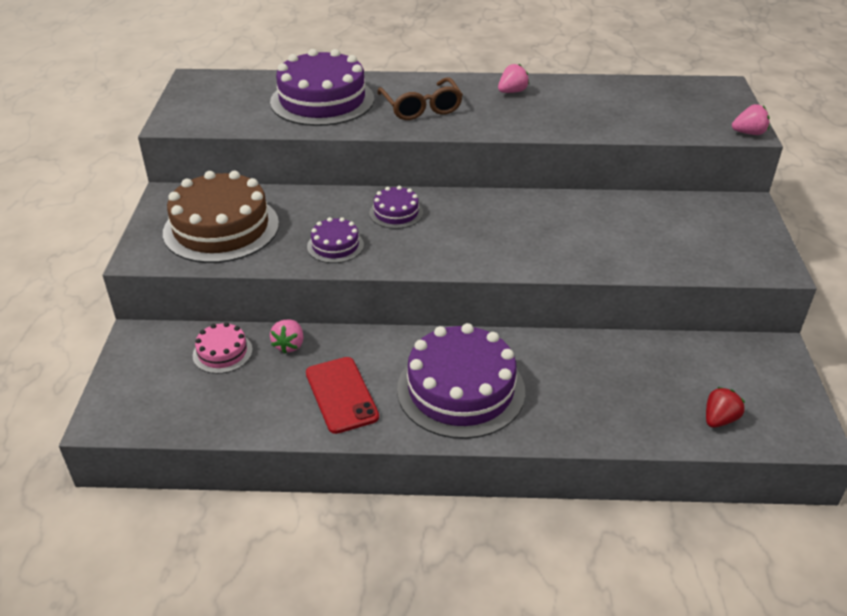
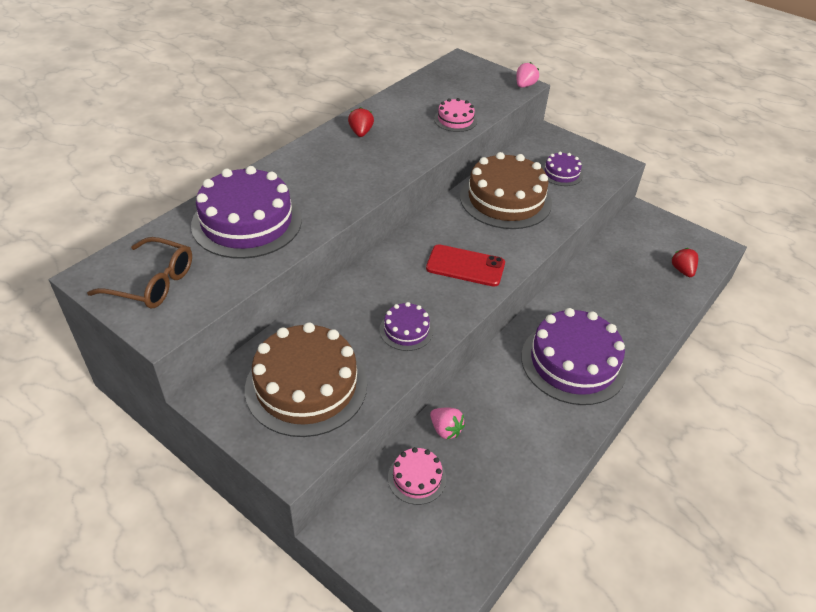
camera: 55 degrees left, 5 degrees up
red phone [306,357,379,434] -> red phone moved to [426,244,505,287]
purple cake [370,186,423,229] -> purple cake moved to [542,152,583,186]
brown glasses [377,77,463,120] -> brown glasses moved to [87,237,192,308]
pink strawberry [498,64,529,93] -> red strawberry [348,107,374,137]
none -> pink cake [434,98,477,132]
none -> brown cake [460,152,552,229]

